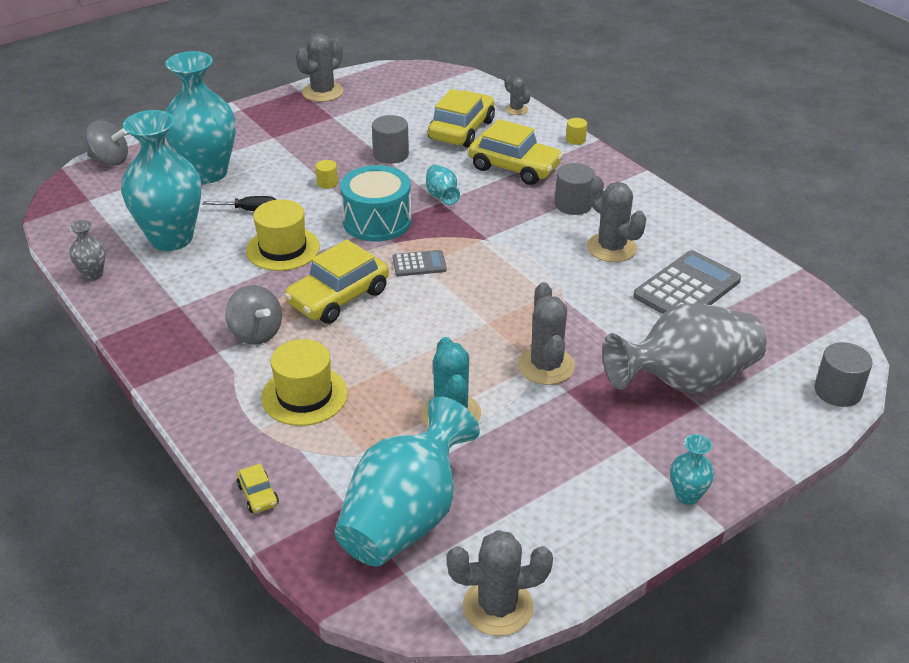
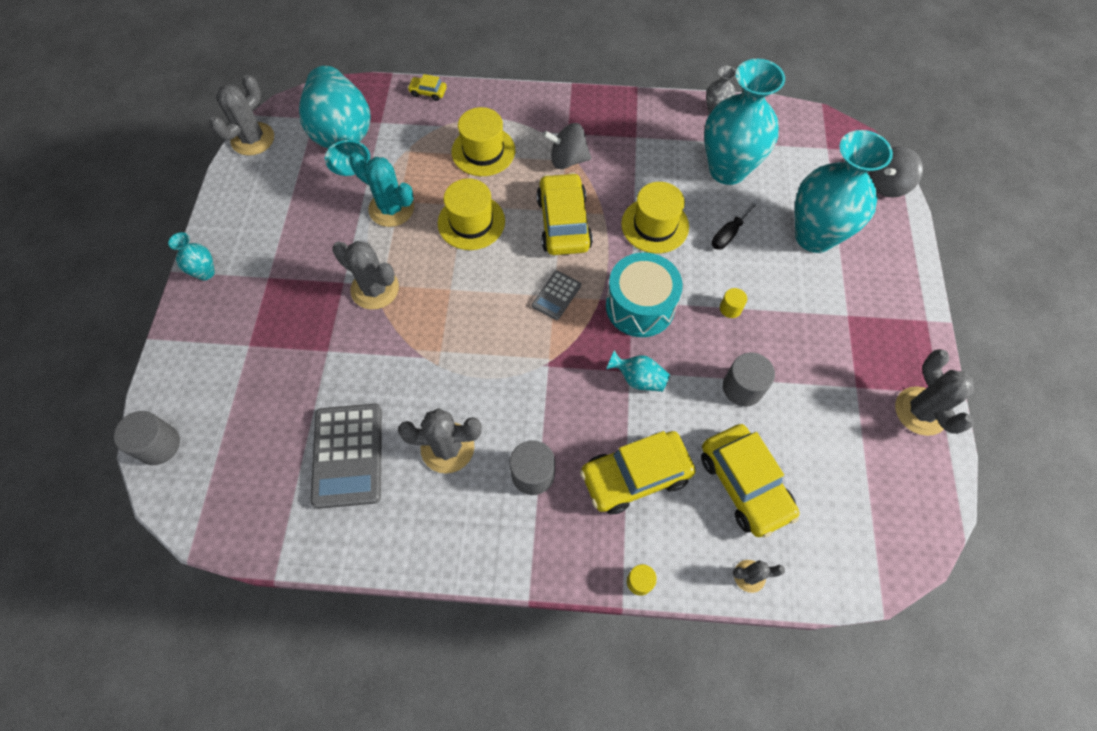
camera: 130 degrees right, 25 degrees up
grey vase [602,303,767,393] -> none
none -> yellow hat [438,178,505,250]

